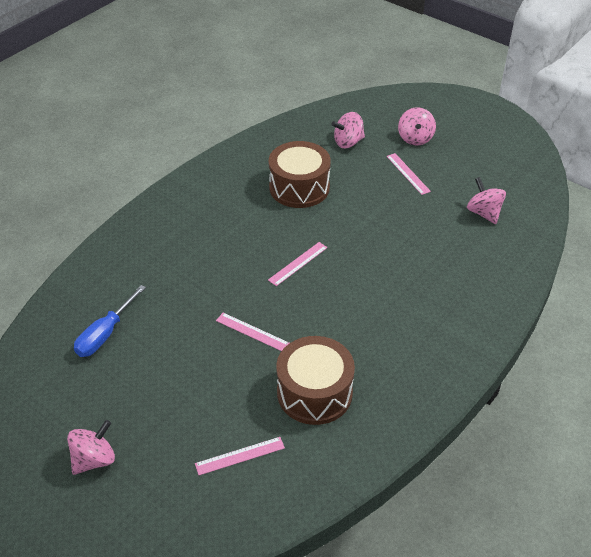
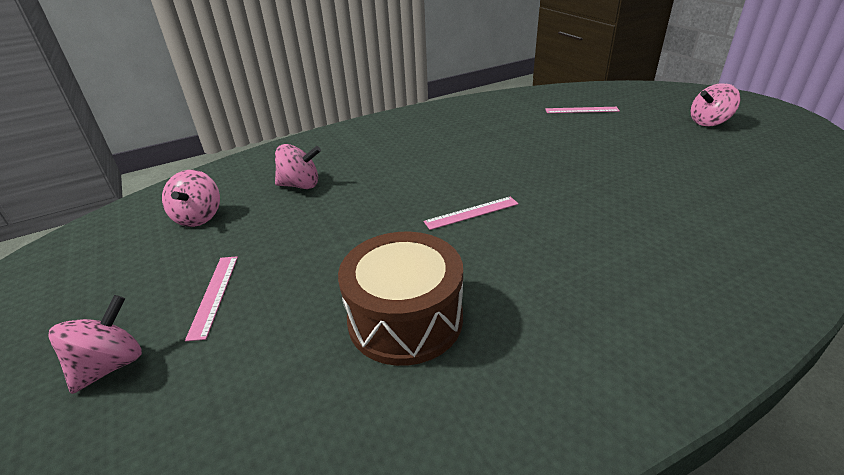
camera: 155 degrees left, 10 degrees down
blue screwdriver [74,285,146,357] -> none
pink ruler [216,313,289,351] -> none
brown drum [276,336,355,425] -> none
pink spinning top [331,112,365,148] -> pink spinning top moved to [275,144,321,189]

